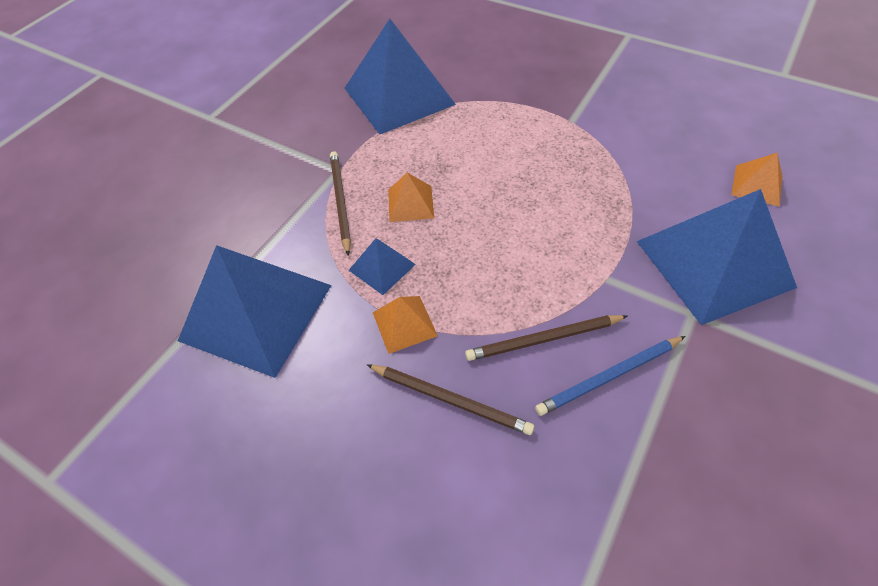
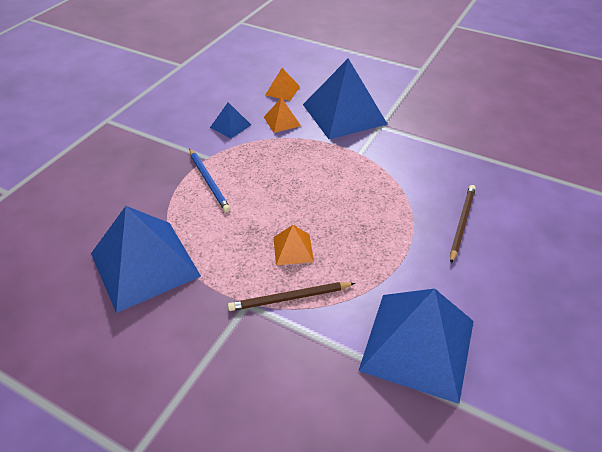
camera: 95 degrees left, 10 degrees down
blue pyramid [349,238,416,295] -> blue pyramid moved to [210,102,251,139]
orange pyramid [373,296,438,354] -> orange pyramid moved to [264,97,301,133]
brown pencil [465,315,628,361] -> none
blue pencil [535,336,686,416] -> blue pencil moved to [189,148,231,212]

